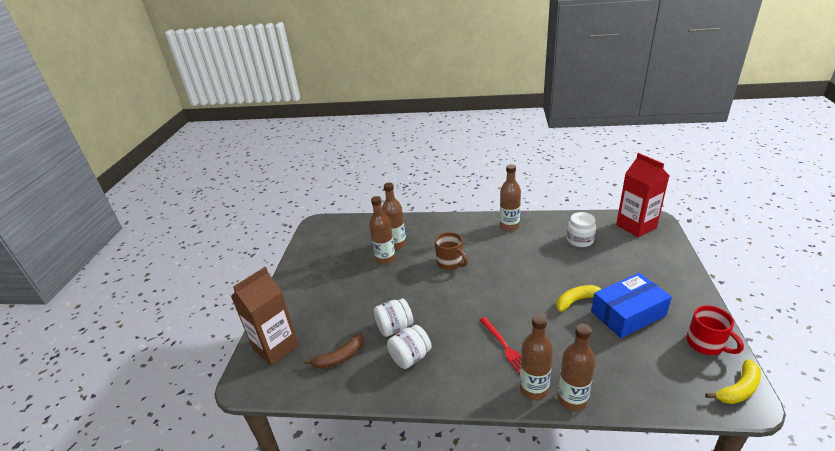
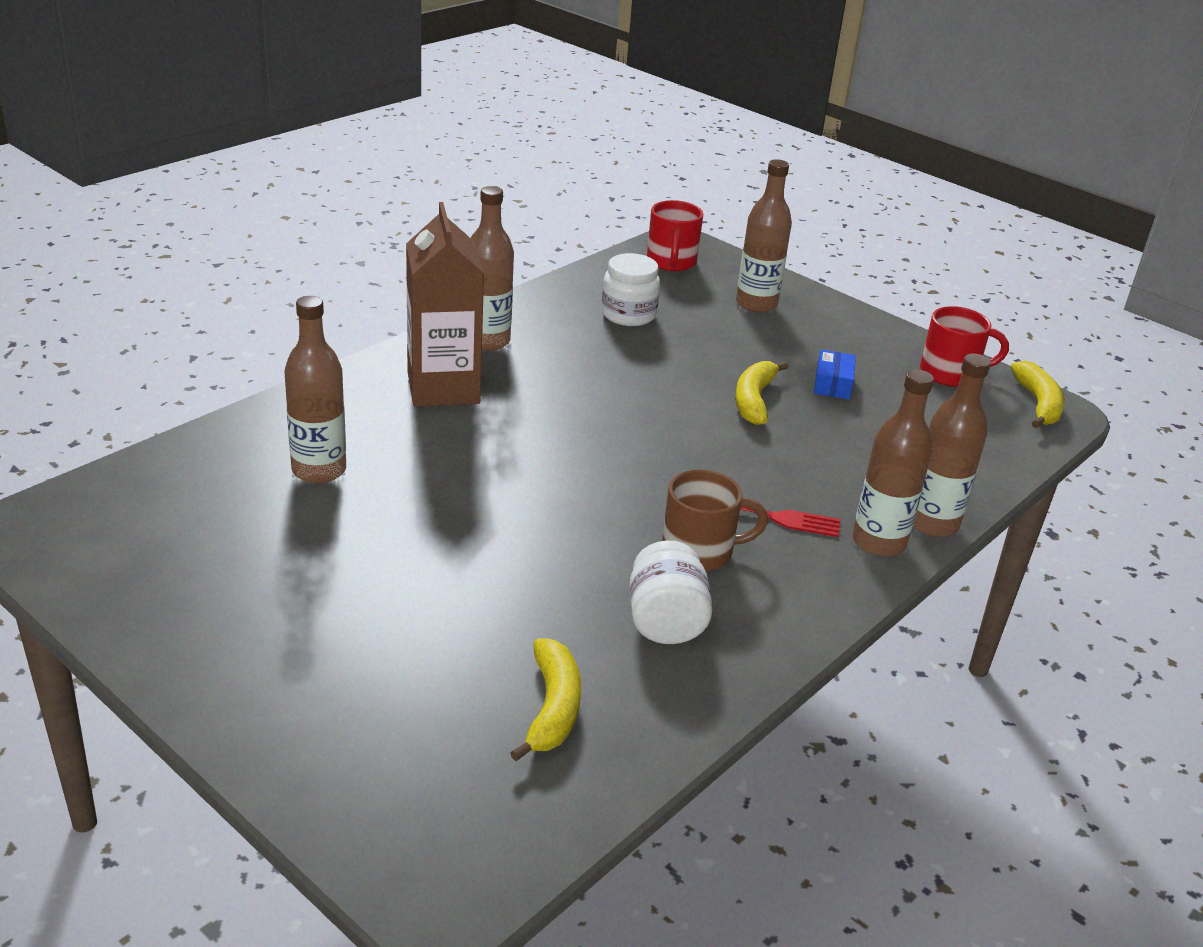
camera: 60 degrees left, 0 degrees up
brown carton [231,267,299,366] -> brown carton moved to [406,202,484,407]
brown banana [304,333,364,369] -> yellow banana [510,638,581,761]
brown bottle [369,196,396,265] -> brown bottle moved to [736,159,792,313]
white jar [374,298,413,337] -> none
brown mug [435,232,468,270] -> brown mug moved to [662,470,768,571]
blue box [591,273,672,338] -> blue box [814,350,856,399], size x0.46
red carton [616,153,669,237] -> red mug [647,200,703,271]

